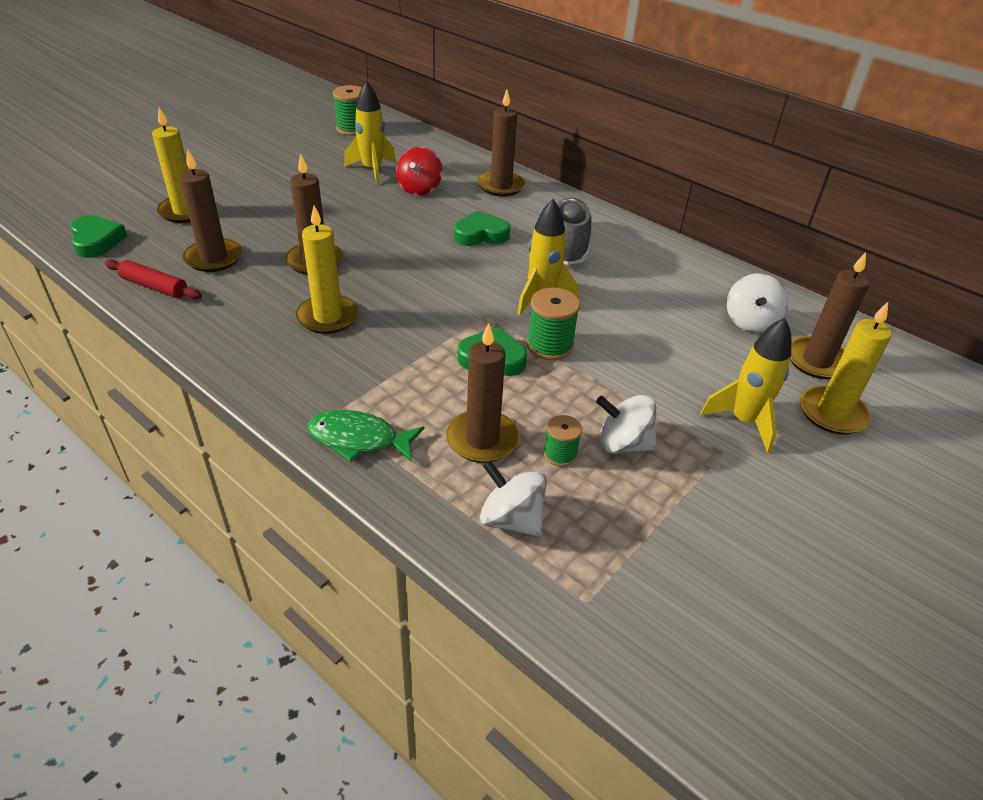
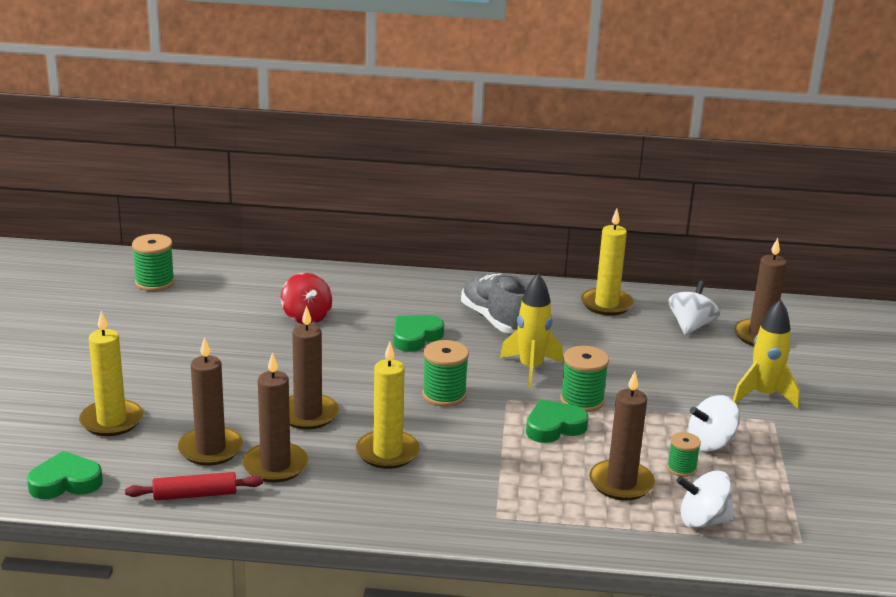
camera: 35 degrees left, 15 degrees down
green heart [70,215,127,258] -> green heart turned 45 degrees counterclockwise [27,451,103,499]
green fish [307,410,424,462] -> none
yellow rocket [344,81,396,184] -> none
brown candle [478,90,526,197] -> brown candle moved to [243,352,308,482]
white spinning top [727,273,788,333] -> white spinning top turned 135 degrees counterclockwise [668,280,720,335]
yellow candle [800,302,892,435] -> yellow candle moved to [581,209,634,316]
none -> green spool [422,340,469,407]

